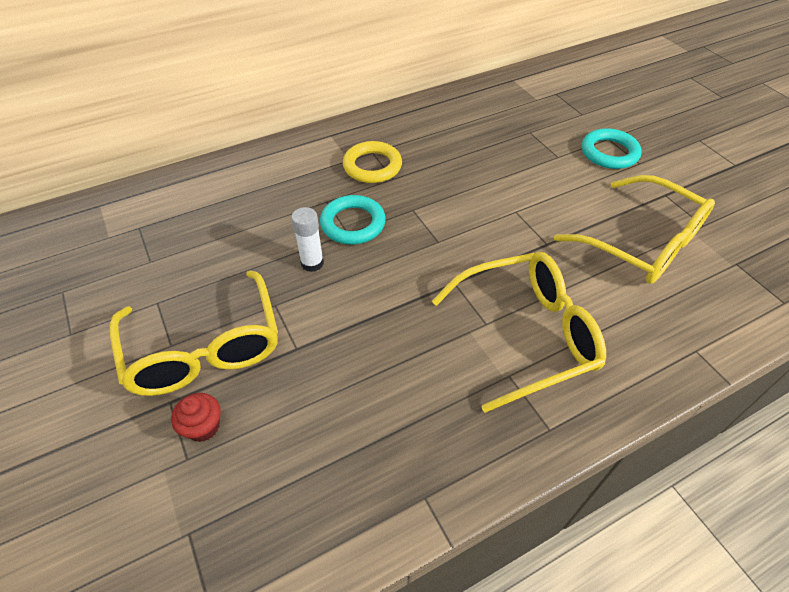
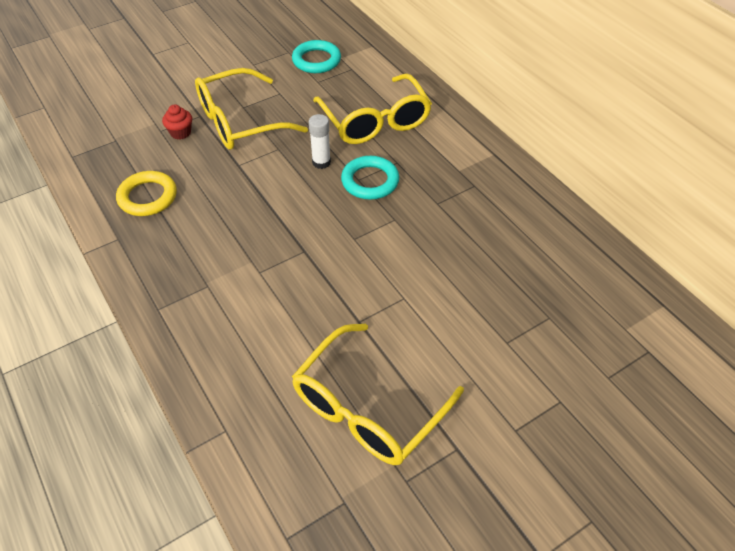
camera: 85 degrees right, 0 degrees up
yellow ring [343,141,402,183] -> yellow ring moved to [116,171,177,216]
yellow glasses [432,252,606,413] -> yellow glasses moved to [313,73,432,144]
turquoise ring [582,128,642,169] -> turquoise ring moved to [292,40,341,73]

